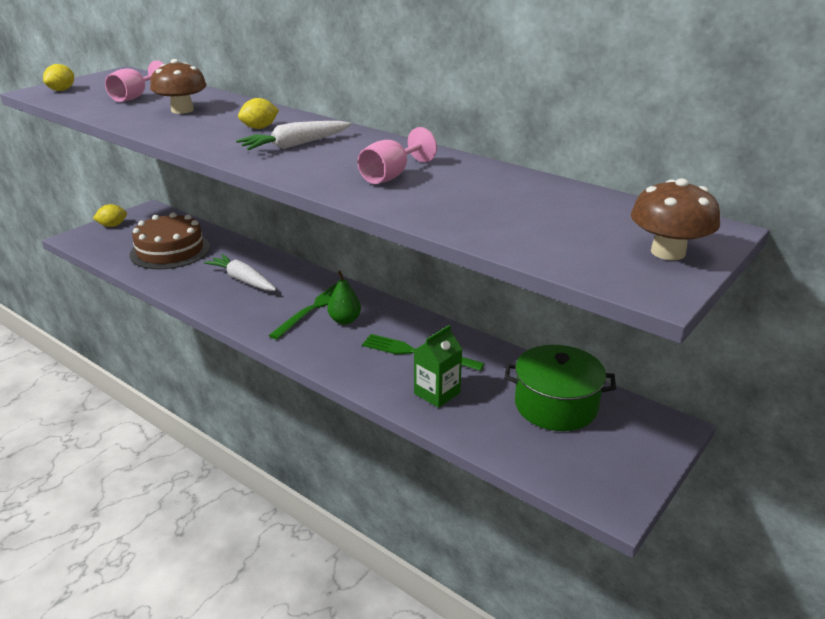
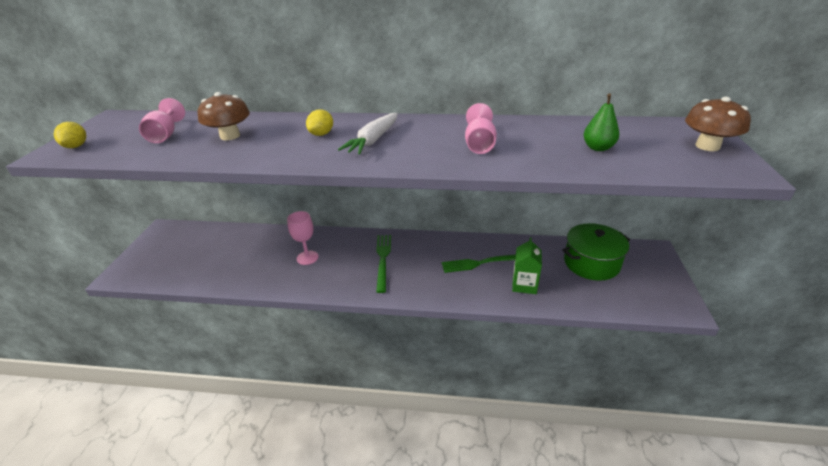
camera: 30 degrees left, 5 degrees up
yellow lemon [93,204,127,227] -> none
brown cake [130,212,210,269] -> none
white carrot [204,254,276,291] -> pink goblet [287,211,319,265]
green pear [328,271,361,325] -> green pear moved to [584,94,619,151]

